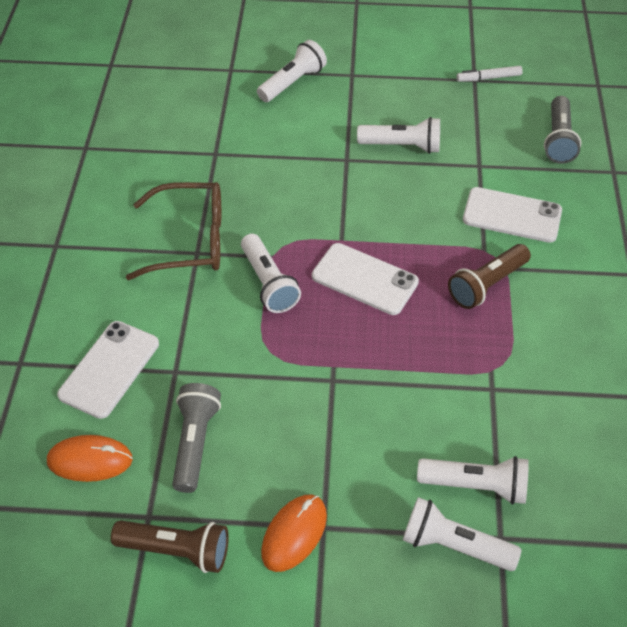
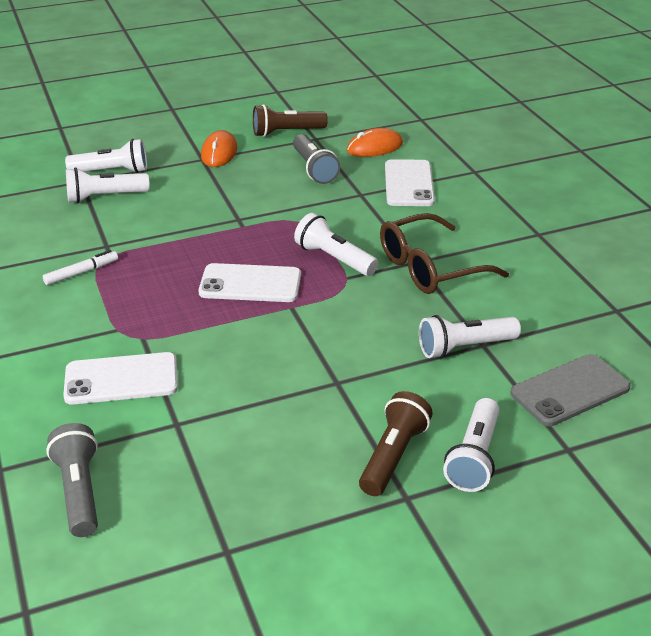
camera: 155 degrees right, 15 degrees down
white flashlight [357,117,440,154] -> white flashlight moved to [419,315,521,359]
brown flashlight [448,244,531,309] -> brown flashlight moved to [359,391,433,496]
white marker [457,66,523,82] -> white marker moved to [43,250,118,285]
none -> grey phone [510,354,631,426]

